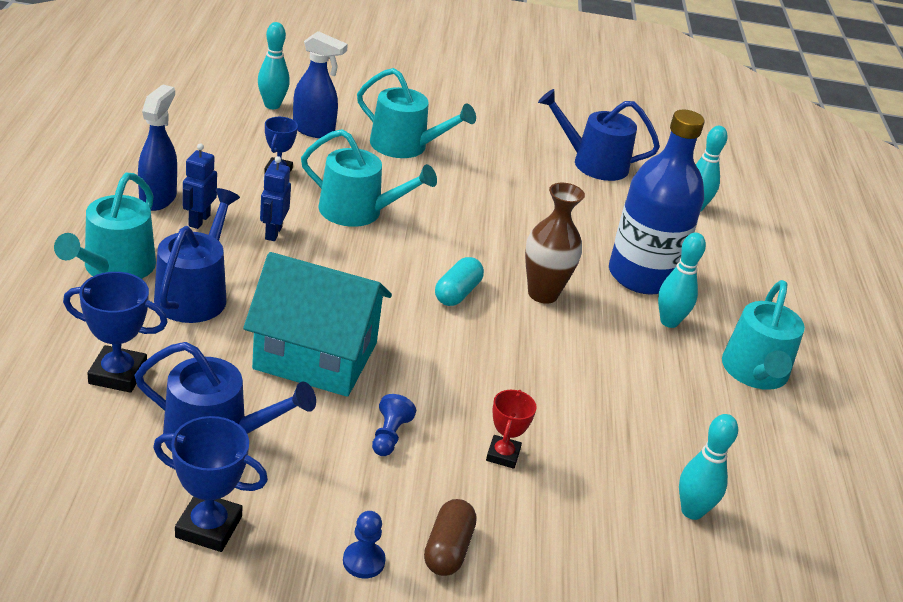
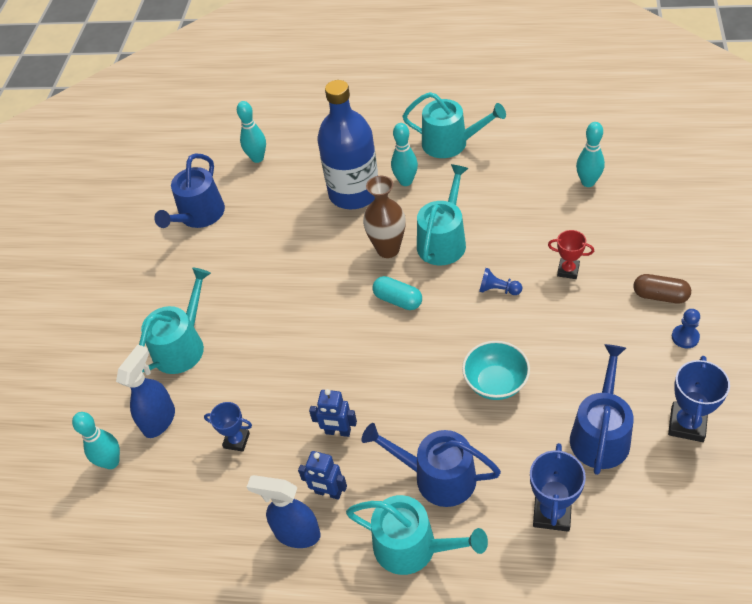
camera: 75 degrees left, 15 degrees up
turquoise house [243,252,392,397] -> turquoise bowl [462,341,530,400]
turquoise watering can [301,129,437,227] -> turquoise watering can moved to [417,164,468,265]
blue pawn [372,394,416,456] -> blue pawn moved to [479,268,522,295]

